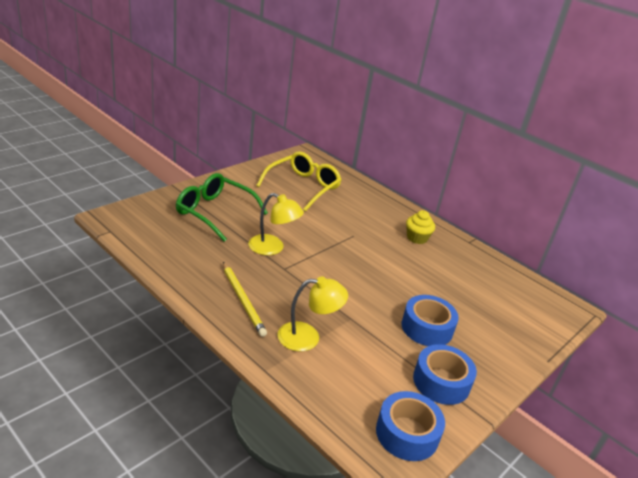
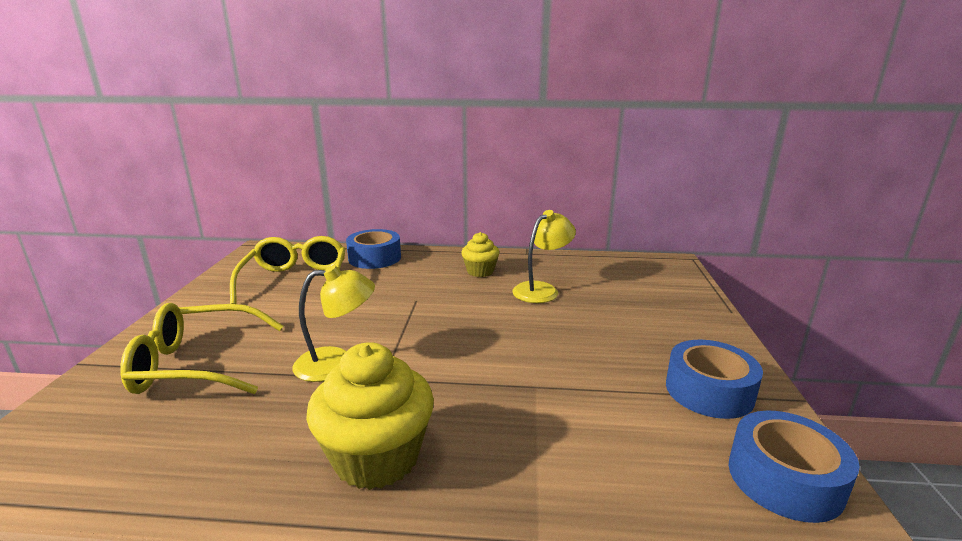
camera: 35 degrees left, 10 degrees down
green glasses [176,173,268,242] -> yellow glasses [120,303,283,394]
yellow pencil [223,262,267,337] -> yellow cupcake [306,342,434,490]
yellow lamp [277,276,348,352] -> yellow lamp moved to [512,210,576,303]
blue tape [402,295,459,346] -> blue tape moved to [346,229,401,269]

